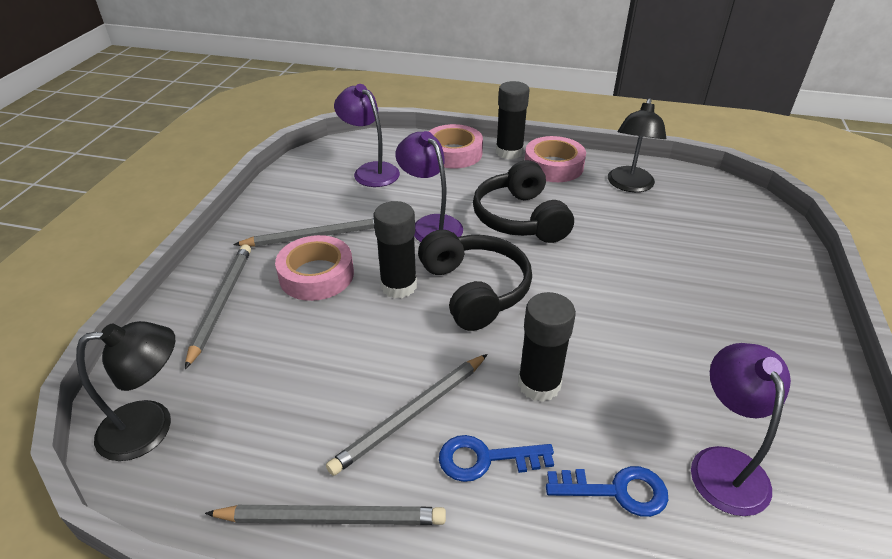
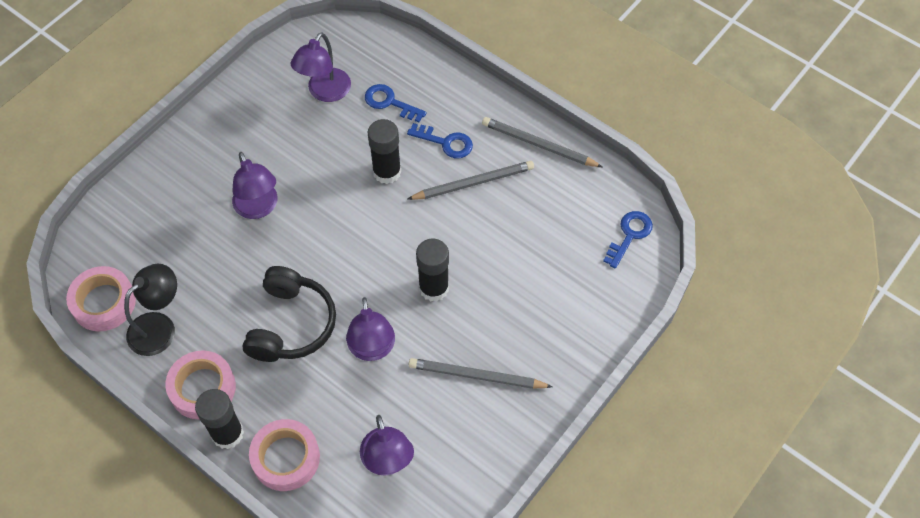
camera: 155 degrees left, 20 degrees up
black lamp [76,321,175,461] -> blue key [603,211,653,269]
grey pencil [185,244,251,369] -> none
pink tape [275,235,354,301] -> pink tape moved to [66,266,136,331]
black headphones [418,229,532,331] -> none
none -> purple lamp [232,152,278,219]

